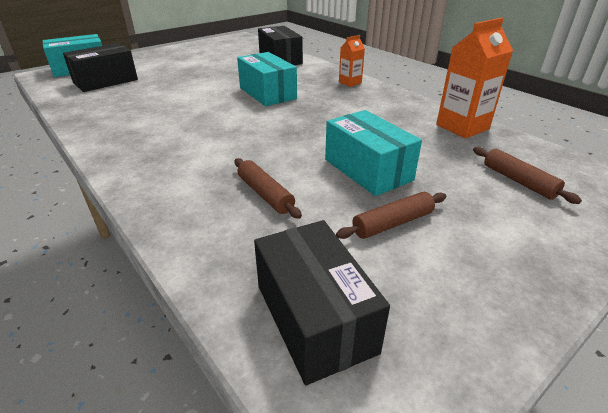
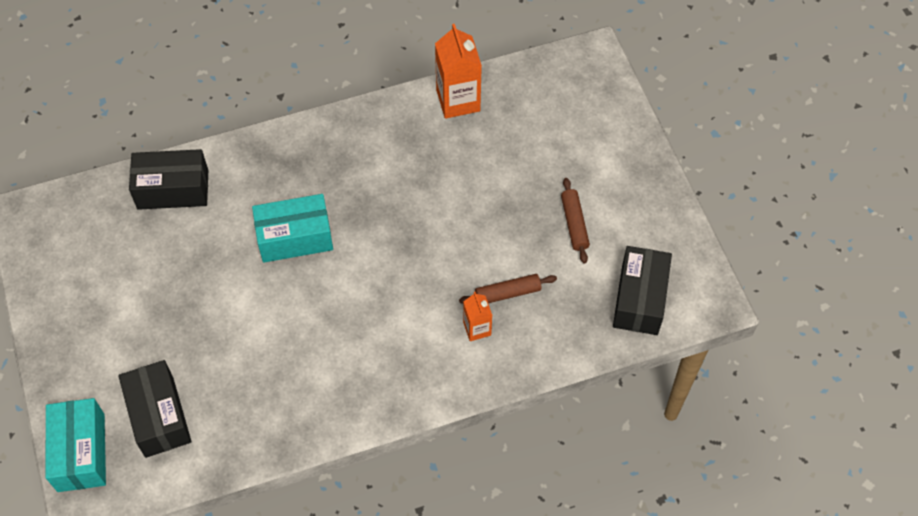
camera: 70 degrees left, 25 degrees up
black box [254,220,390,385] -> black box turned 75 degrees counterclockwise [613,246,672,335]
turquoise box [325,110,422,196] -> none
orange carton [339,35,365,87] -> orange carton moved to [463,292,493,341]
brown rolling pin [473,147,582,204] -> none

